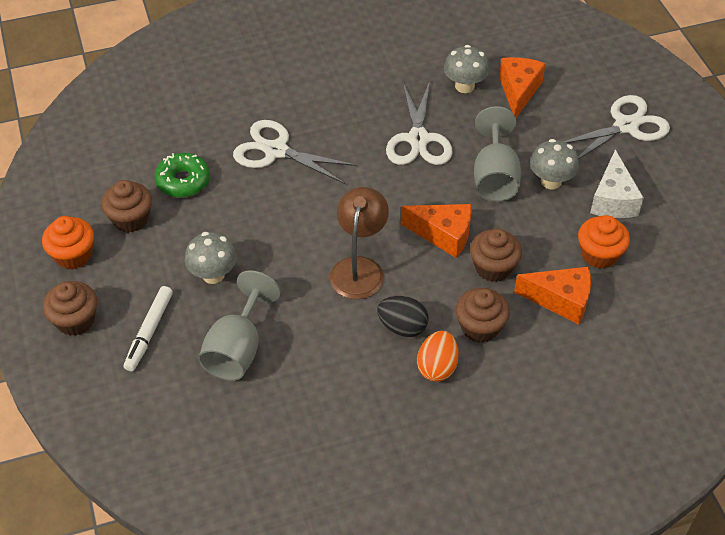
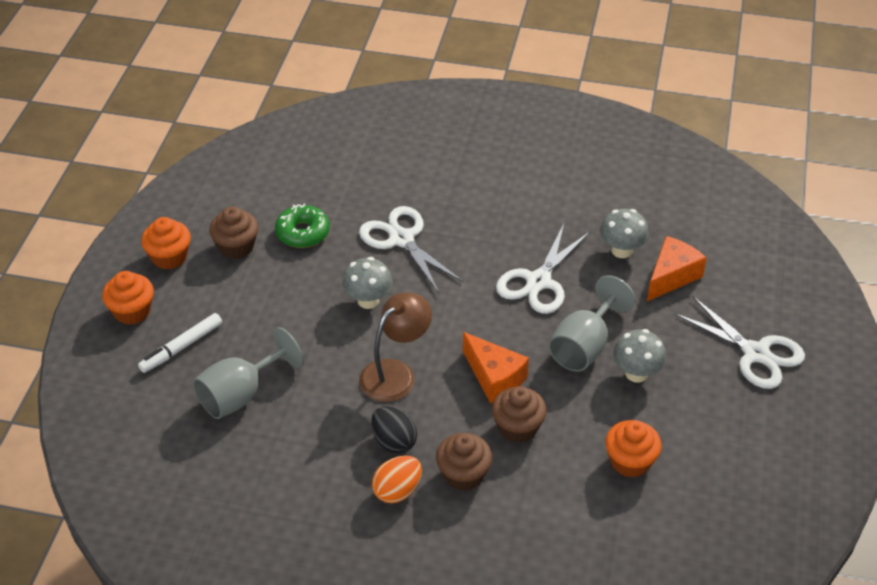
camera: 30 degrees right, 5 degrees down
brown cupcake [43,281,97,336] -> orange cupcake [102,271,154,325]
grey mushroom [185,232,237,284] -> grey mushroom moved to [342,257,393,309]
orange cheese [514,267,591,324] -> none
white scissors [563,95,670,159] -> white scissors turned 45 degrees clockwise [674,296,805,389]
white cheese [590,150,644,218] -> none

